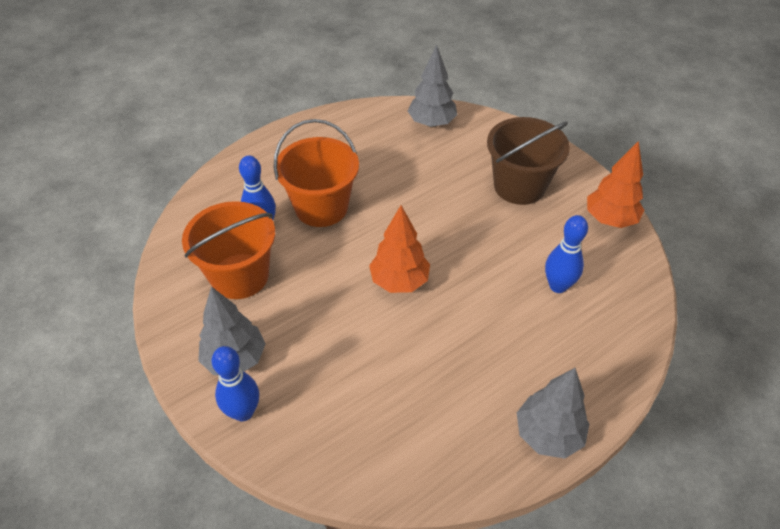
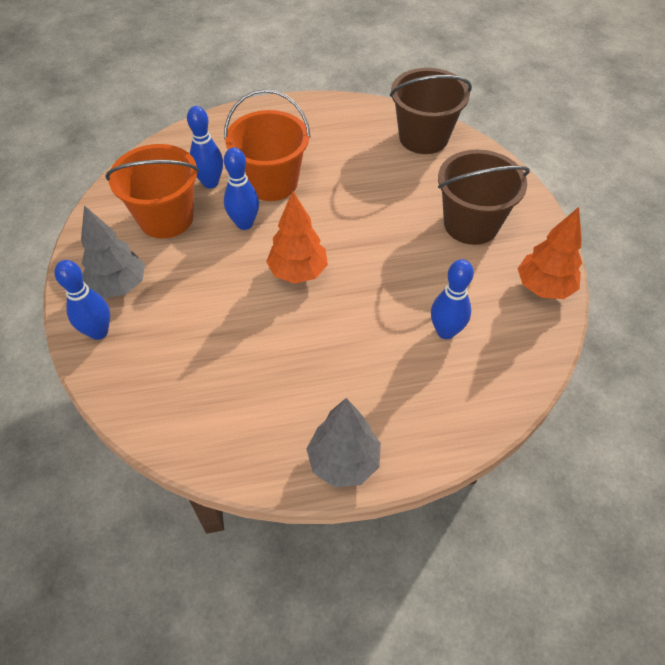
camera: 25 degrees right, 5 degrees up
grey tree [408,45,457,128] -> brown bucket [390,68,472,154]
none -> blue bowling pin [224,147,259,230]

